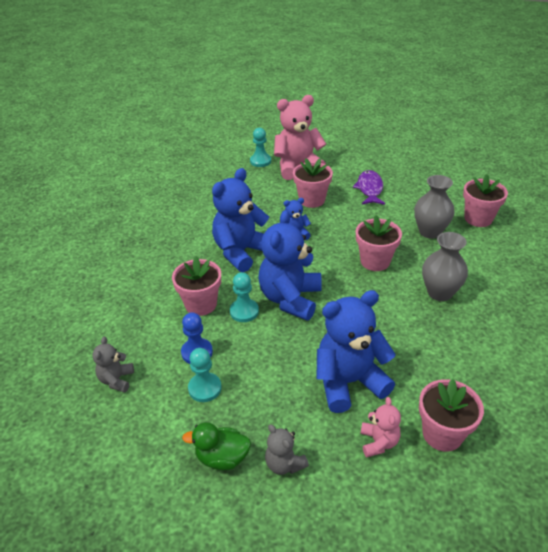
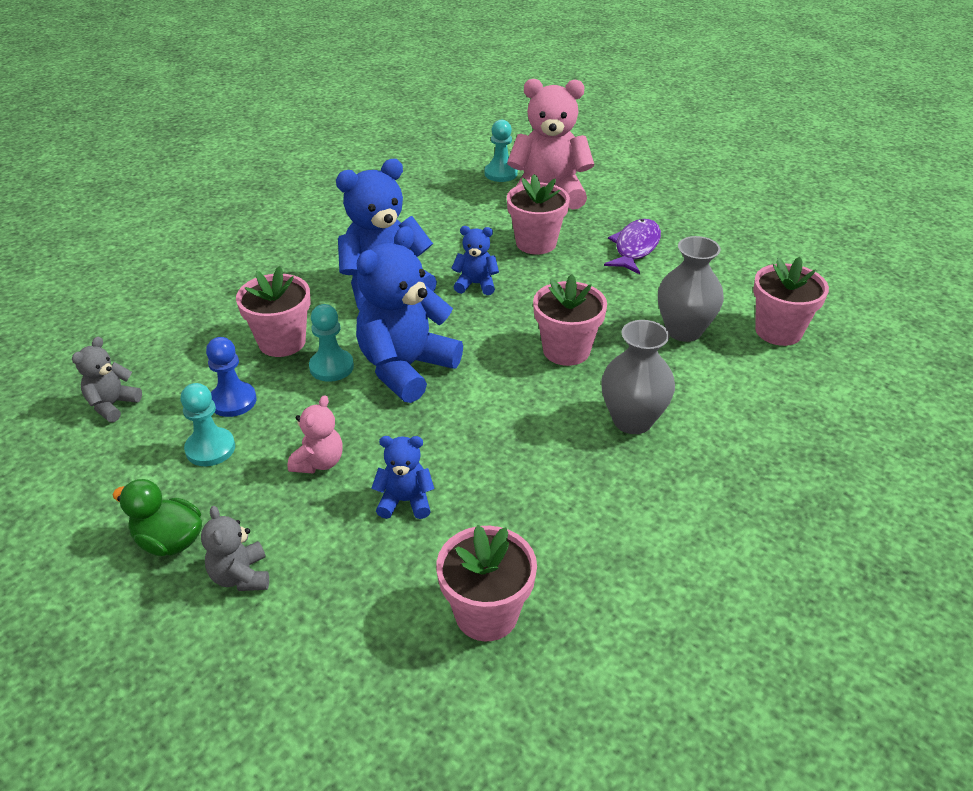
camera: 20 degrees right, 0 degrees up
blue teddy bear [317,290,396,413] -> blue teddy bear [371,436,434,519], size x0.49
pink teddy bear [361,397,401,457] -> pink teddy bear moved to [288,395,343,474]

